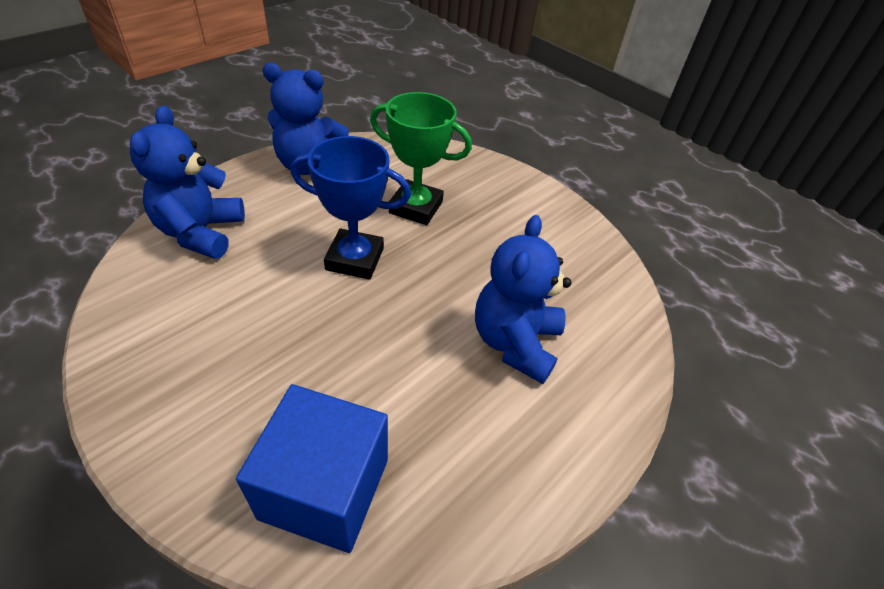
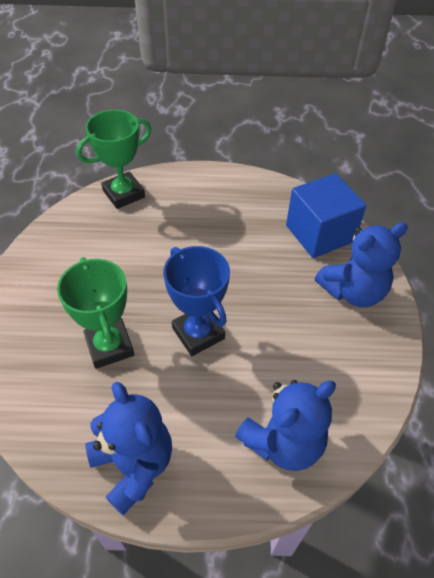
camera: 130 degrees left, 5 degrees up
blue teddy bear [475,215,571,384] -> blue teddy bear moved to [315,222,408,307]
none -> green trophy [76,110,151,209]

